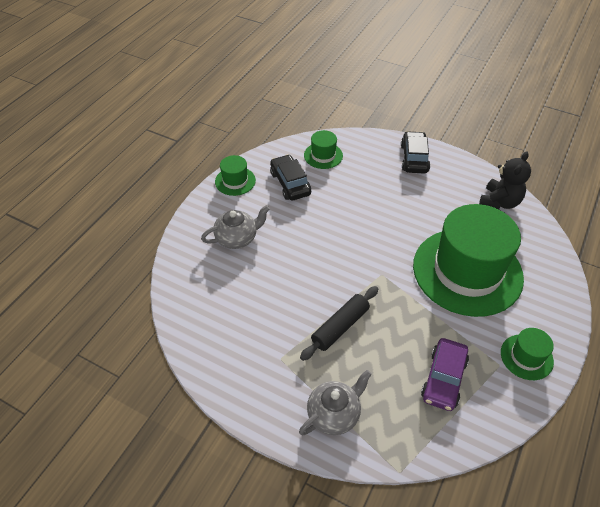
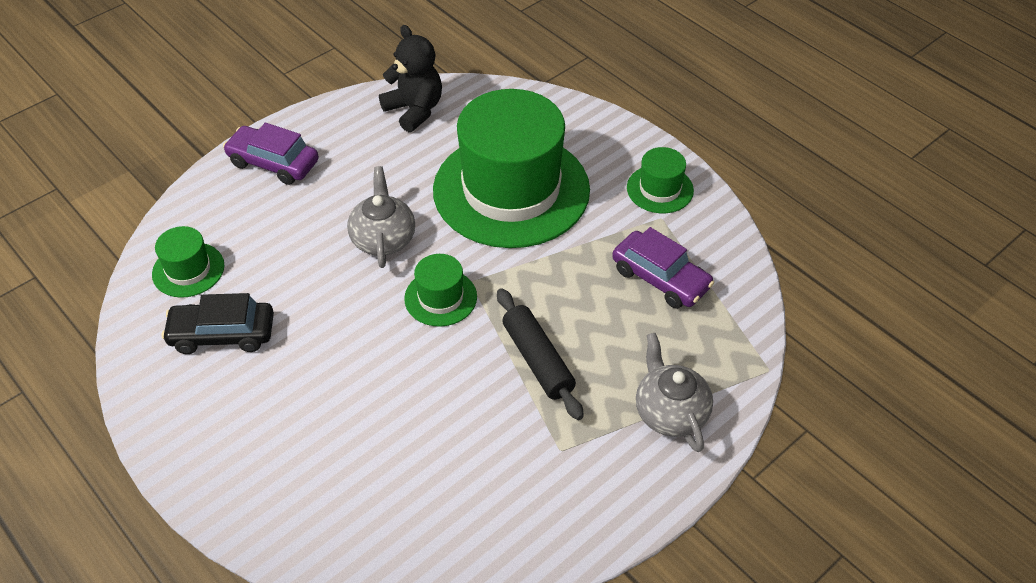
camera: 70 degrees left, 0 degrees up
grey teapot [201,205,270,249] -> grey teapot moved to [347,166,415,268]
green hat [215,155,256,196] -> green hat moved to [404,254,477,327]
black car [401,131,430,173] -> purple car [223,123,319,185]

